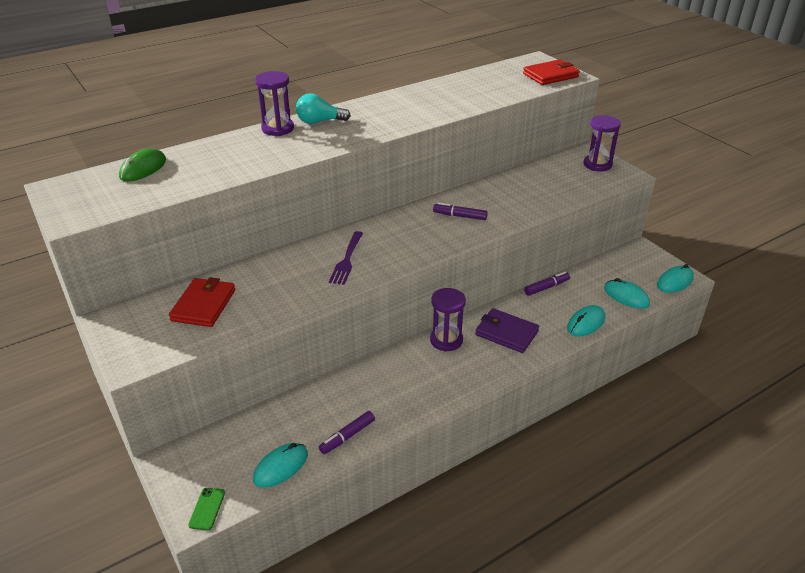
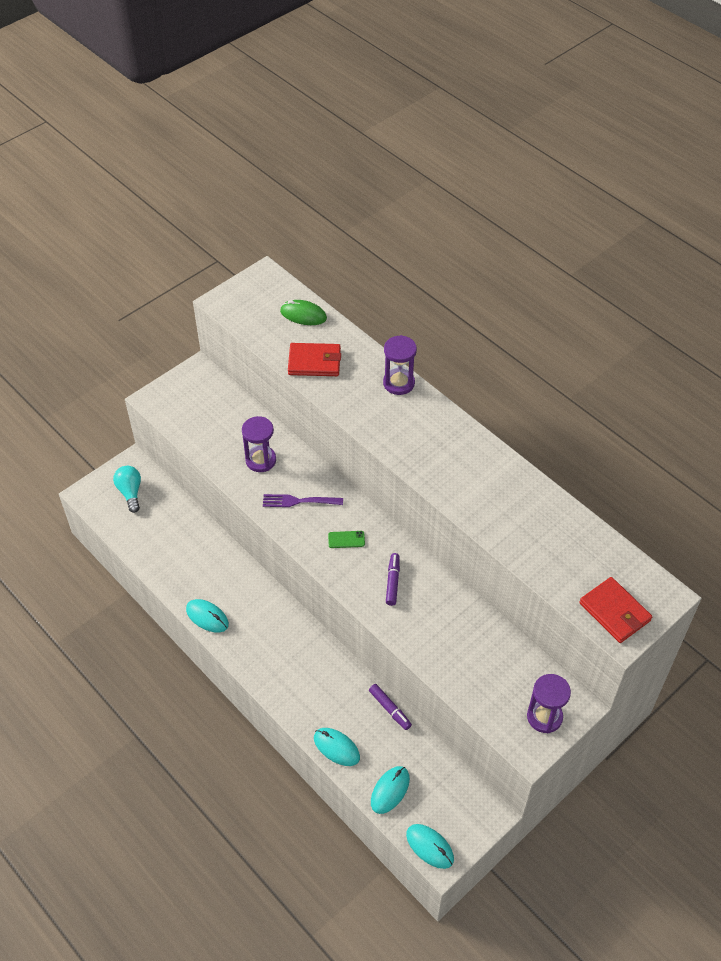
camera: 80 degrees right, 15 degrees up
red wallet [169,277,235,327] -> red wallet moved to [288,343,341,376]
green phone [188,487,225,530] -> green phone moved to [328,531,365,548]
turquoise mouse [253,443,308,488] -> turquoise mouse moved to [186,599,229,633]
turquoise light bulb [296,93,351,124] -> turquoise light bulb moved to [113,466,141,513]
purple marker [319,411,375,454] -> none
purple hourglass [430,288,466,352] -> purple hourglass moved to [242,416,276,472]
purple wallet [475,308,539,353] -> none

